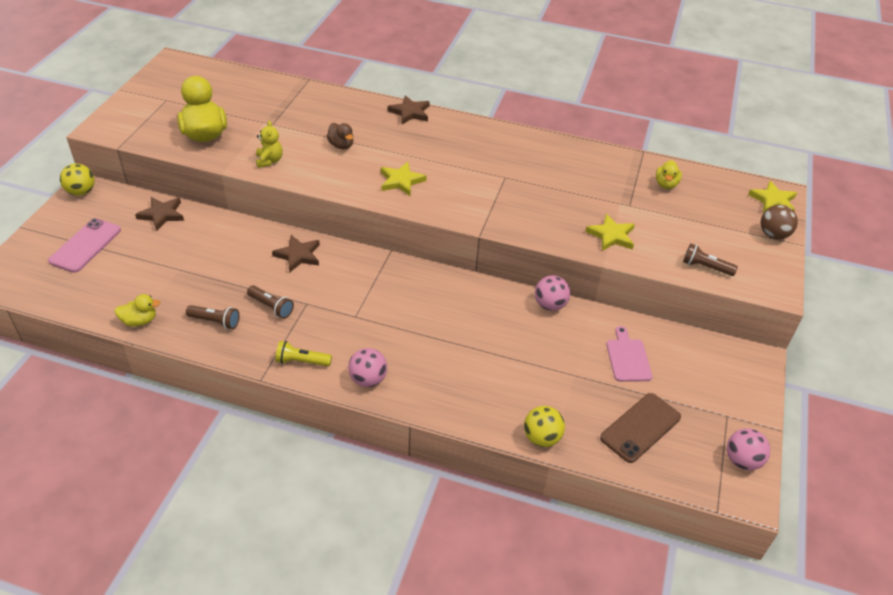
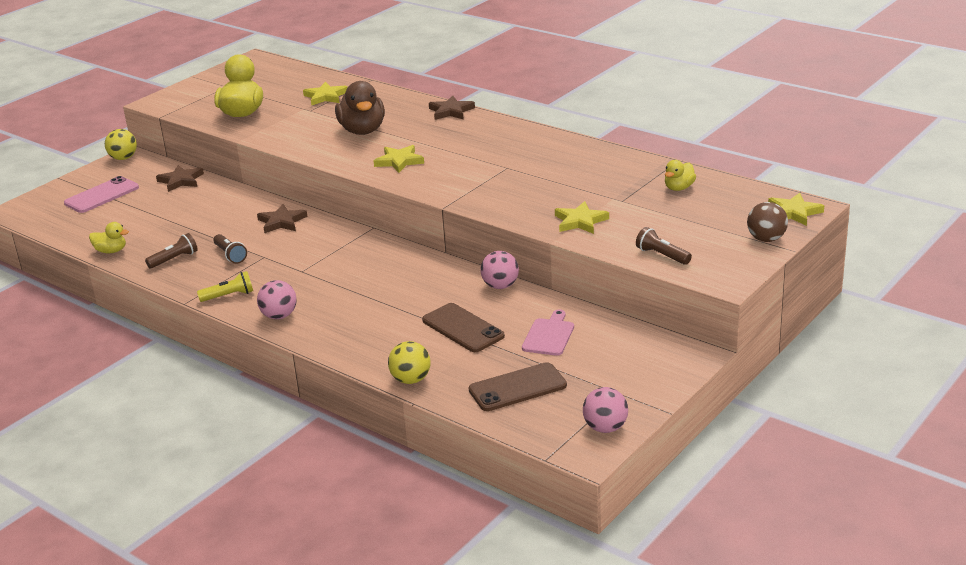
camera: 25 degrees right, 15 degrees down
brown flashlight [186,305,240,329] -> brown flashlight turned 75 degrees counterclockwise [145,233,197,268]
yellow teddy bear [256,121,283,168] -> none
yellow flashlight [275,341,332,366] -> yellow flashlight turned 135 degrees clockwise [197,271,253,302]
brown duck [327,123,353,149] -> brown duck [335,81,385,135], size x1.90
none -> yellow star [303,82,348,106]
none -> brown phone [422,303,505,352]

